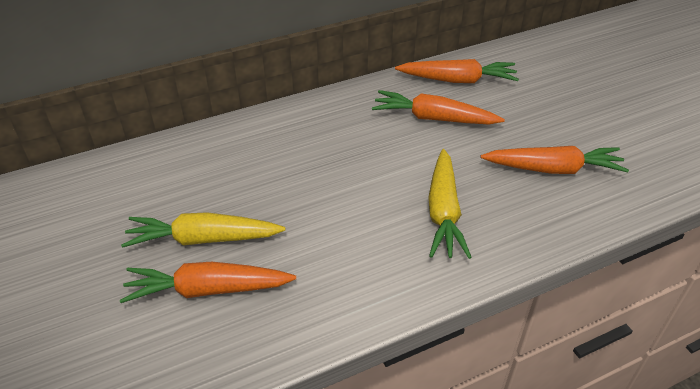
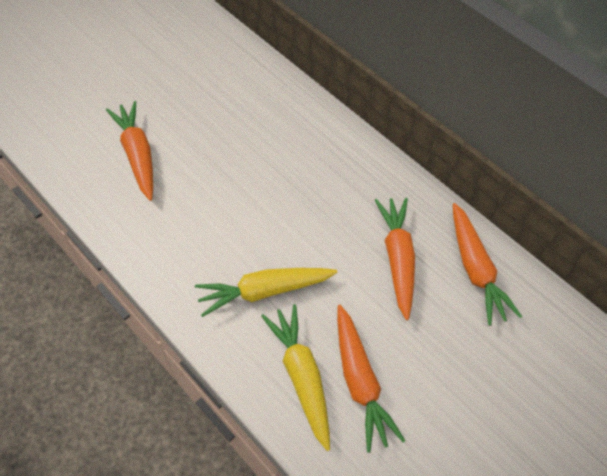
camera: 70 degrees right, 15 degrees up
yellow carrot [121,212,286,248] -> yellow carrot moved to [261,304,330,451]

